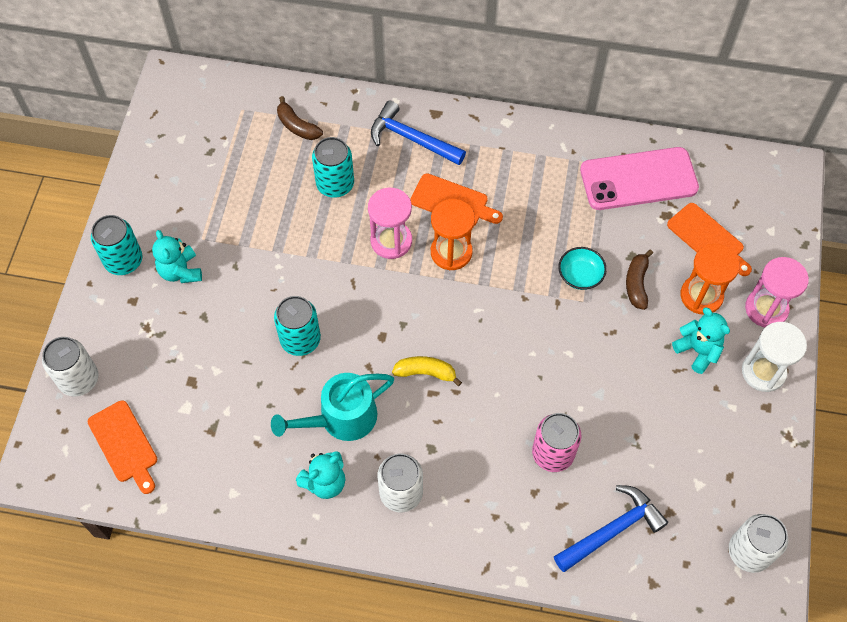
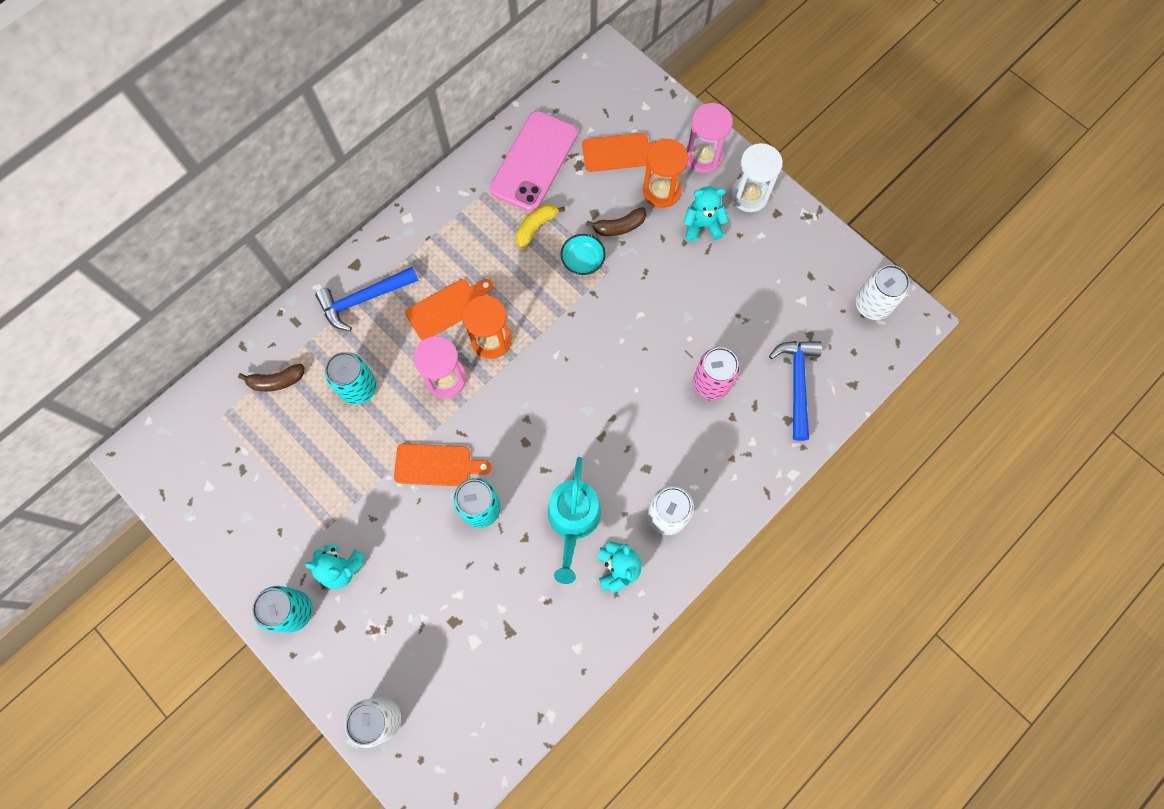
camera: 55 degrees left, 10 degrees up
orange cutting board [88,400,157,494] -> orange cutting board moved to [394,444,491,486]
yellow banana [392,356,462,386] -> yellow banana moved to [516,204,565,248]
brown banana [626,249,653,310] -> brown banana turned 60 degrees counterclockwise [586,207,646,236]

